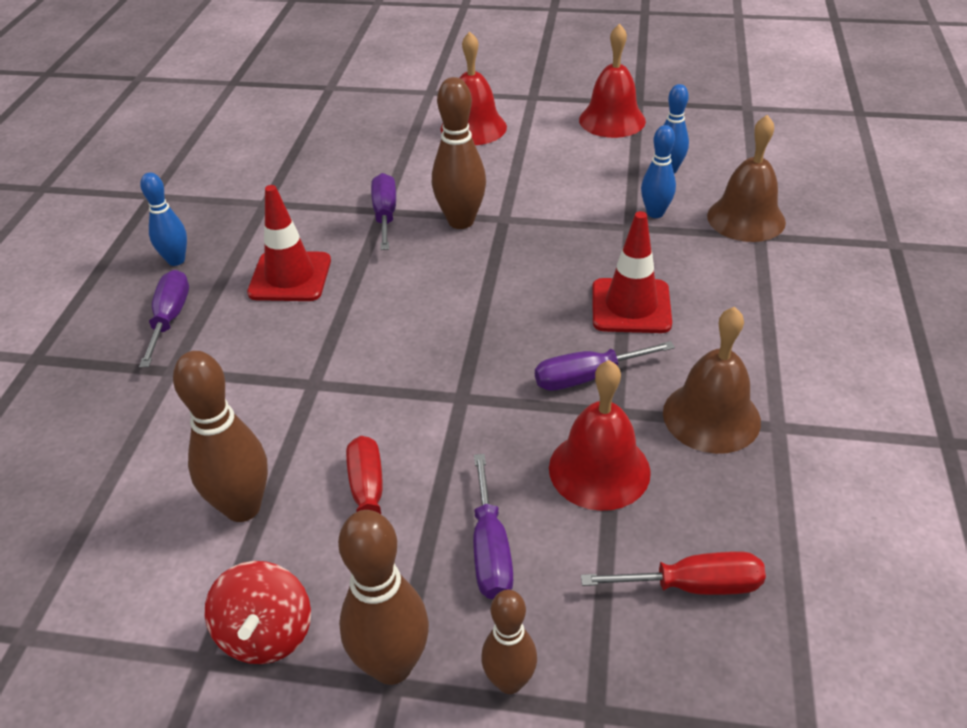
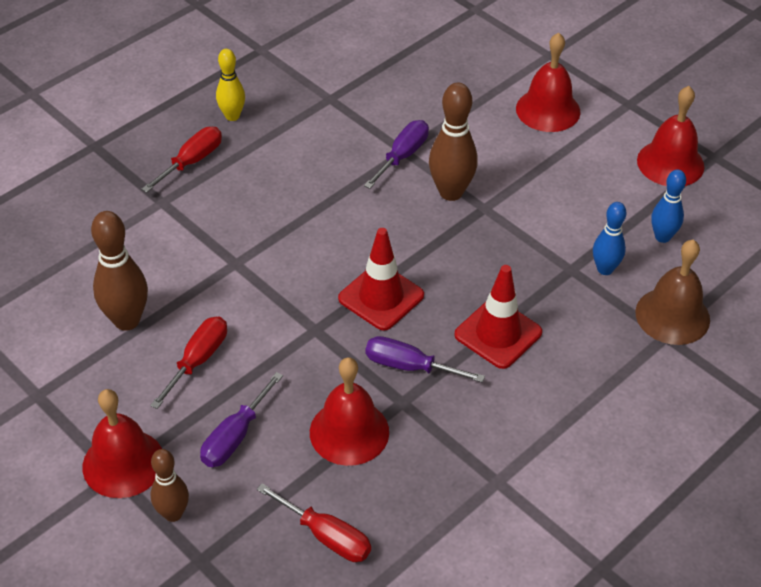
camera: 35 degrees right, 5 degrees up
purple screwdriver [139,270,189,367] -> red screwdriver [142,127,222,193]
blue bowling pin [140,172,187,266] -> yellow bowling pin [216,49,245,121]
red spinning top [205,561,311,664] -> none
red traffic cone [247,185,331,301] -> red traffic cone moved to [338,228,424,331]
brown bowling pin [338,510,429,685] -> red bell [83,389,162,498]
brown bell [663,307,761,454] -> none

